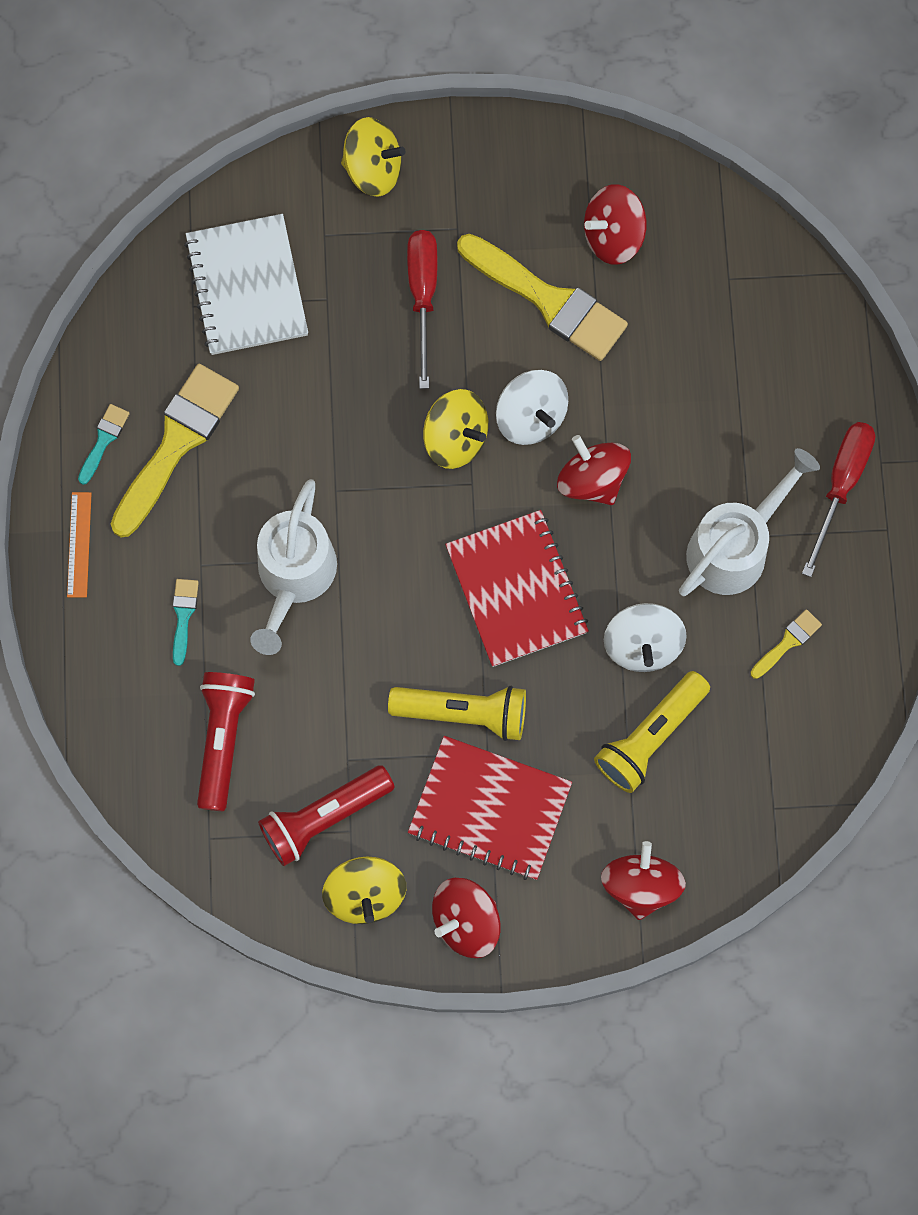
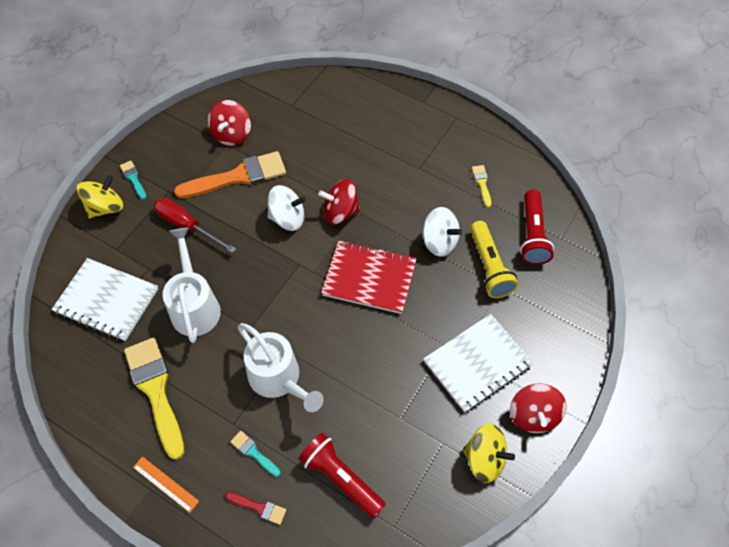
camera: 55 degrees left, 15 degrees down
turquoise brush [78,404,130,485] -> turquoise brush moved to [120,161,146,200]
red flashlight [258,765,395,866] -> red flashlight moved to [520,190,554,265]
yellow flashlight [388,686,526,741] -> none
red notebook [408,736,572,880] -> white notebook [424,314,534,413]
yellow spinning top [423,389,488,469] -> none
yellow brush [457,234,628,361] -> orange brush [174,151,286,198]
red spinning top [601,841,686,920] -> none
white watering can [679,448,820,596] -> white watering can moved to [163,228,221,343]
red screwdriver [802,422,875,577] -> none
none -> red brush [226,492,286,525]

